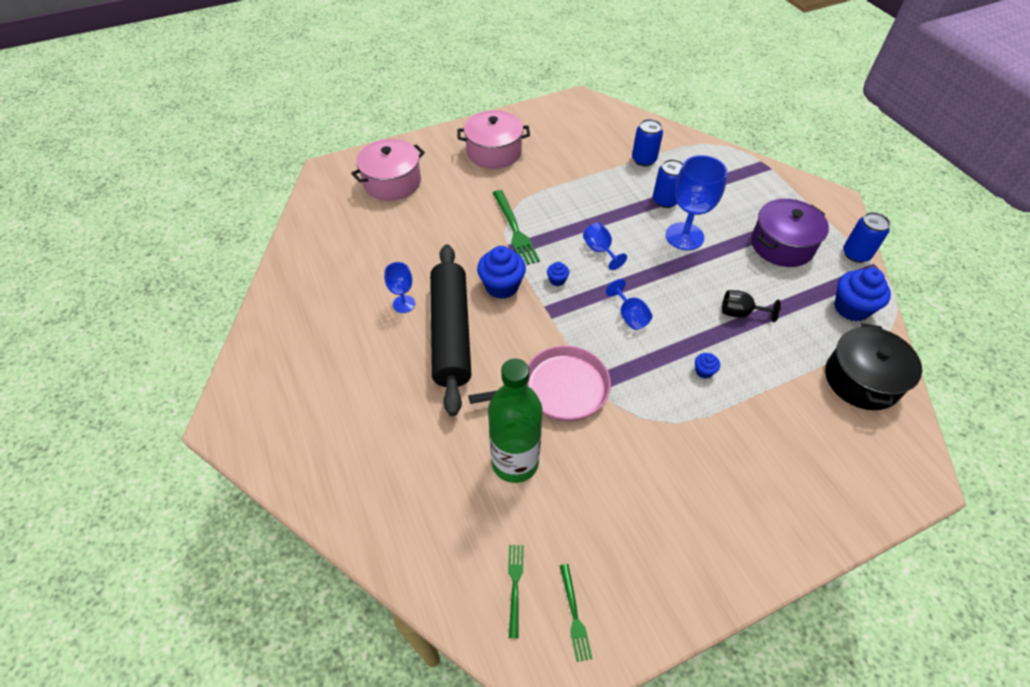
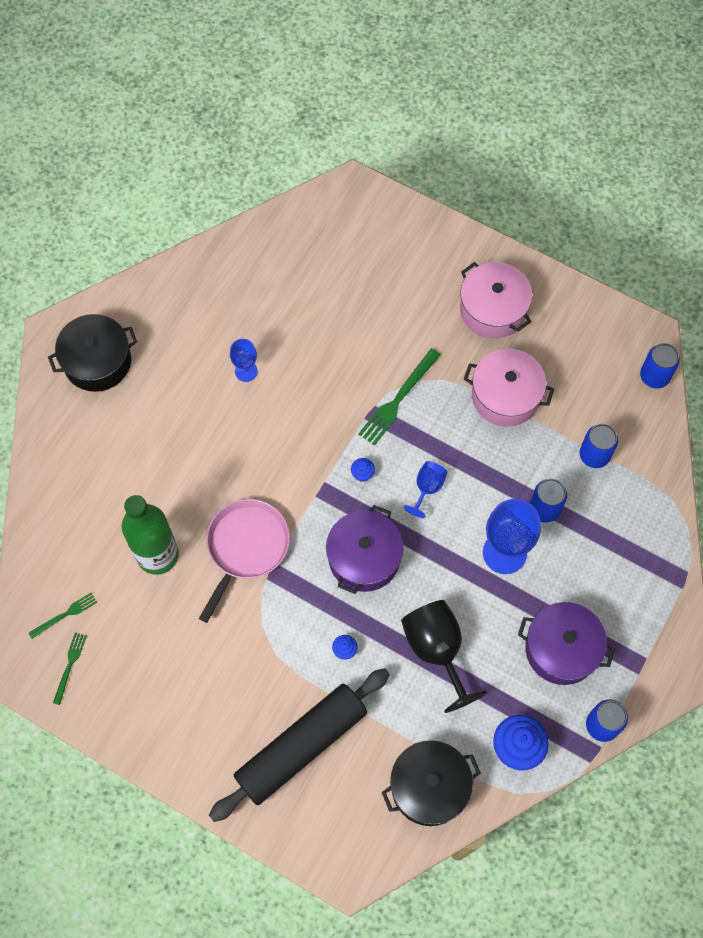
camera: 55 degrees right, 15 degrees up
pink pot [351,139,425,201] -> pink pot moved to [464,349,554,427]
black rolling pin [430,244,471,416] -> black rolling pin moved to [209,668,390,822]
pink pan [468,346,611,421] -> pink pan turned 105 degrees counterclockwise [199,499,290,623]
blue cupcake [477,246,526,299] -> none
green fork [560,564,592,662] -> green fork turned 150 degrees clockwise [53,632,87,705]
blue goblet [606,279,653,330] -> purple pot [326,505,404,594]
black goblet [722,290,781,322] -> black goblet [401,600,487,713], size x1.85
none -> black pot [48,314,137,392]
none -> blue can [640,343,680,389]

